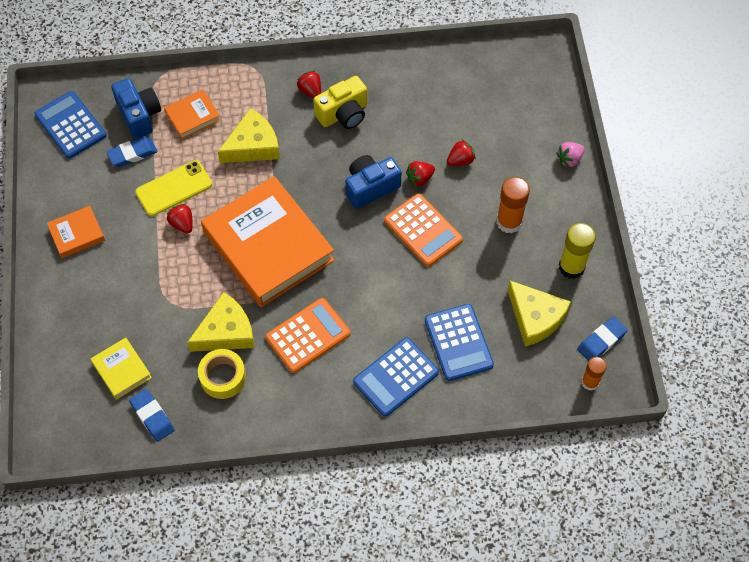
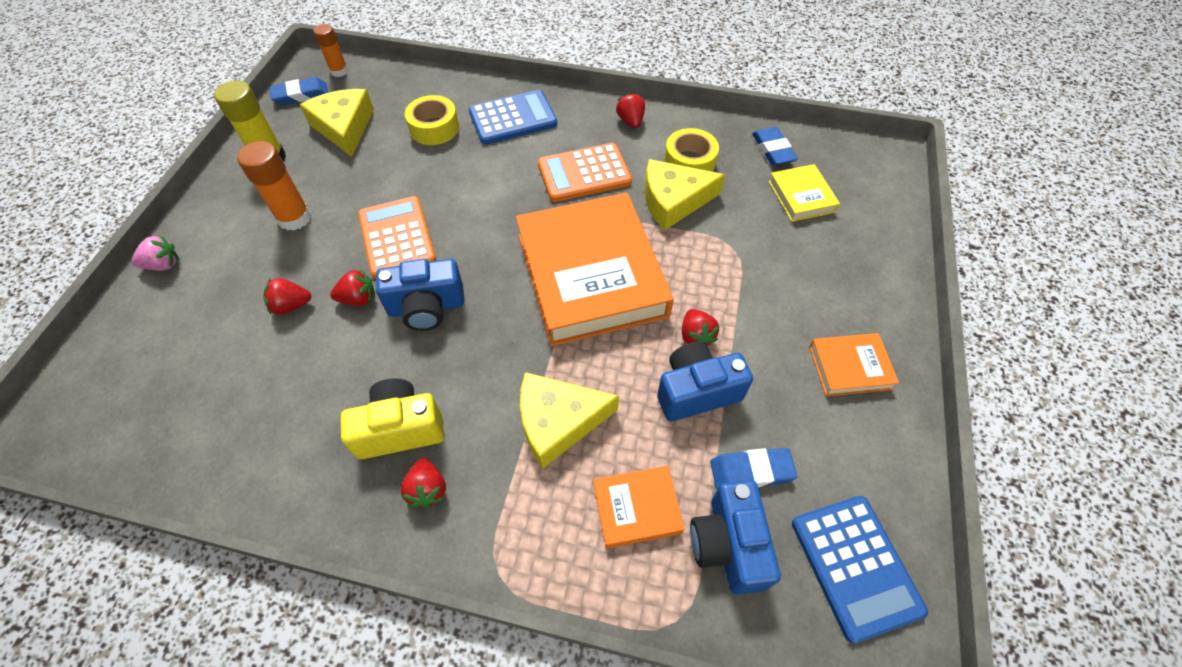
camera: 160 degrees left, 5 degrees down
yellow phone [135,160,212,216] -> blue camera [657,342,753,422]
blue calculator [425,304,494,381] -> yellow tape [405,95,459,145]
none -> red strawberry [616,92,645,128]

